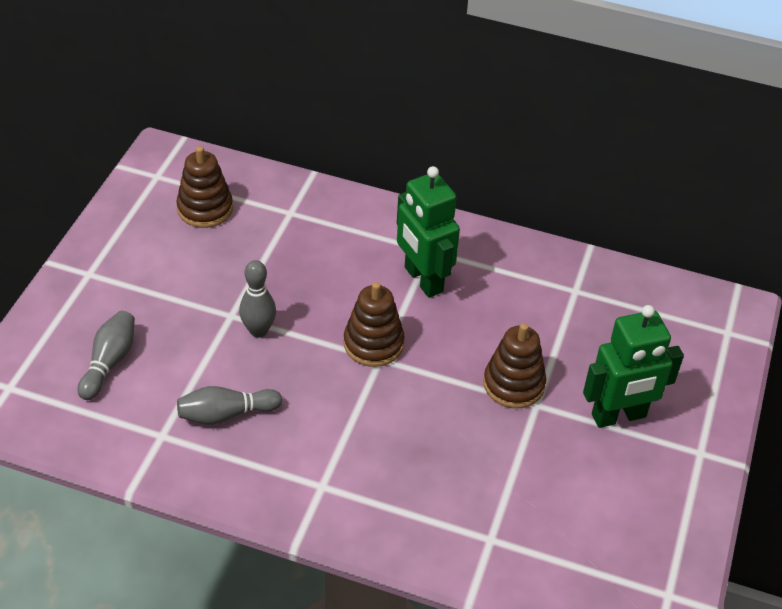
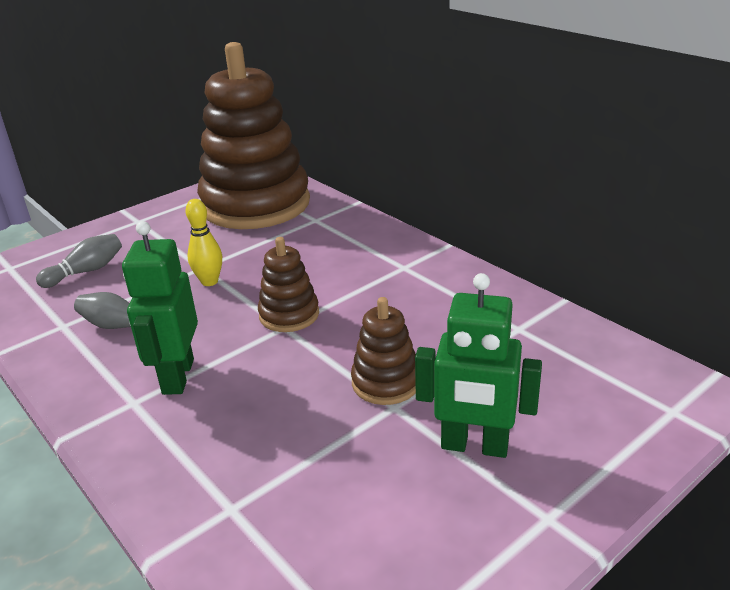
camera: 35 degrees right, 15 degrees down
brown stacking toy [176,146,233,228] -> brown stacking toy [197,42,310,229], size x2.32
grey bowling pin [239,260,276,338] -> yellow bowling pin [185,199,222,286]
green robot [397,166,460,298] -> green robot moved to [122,221,198,395]

